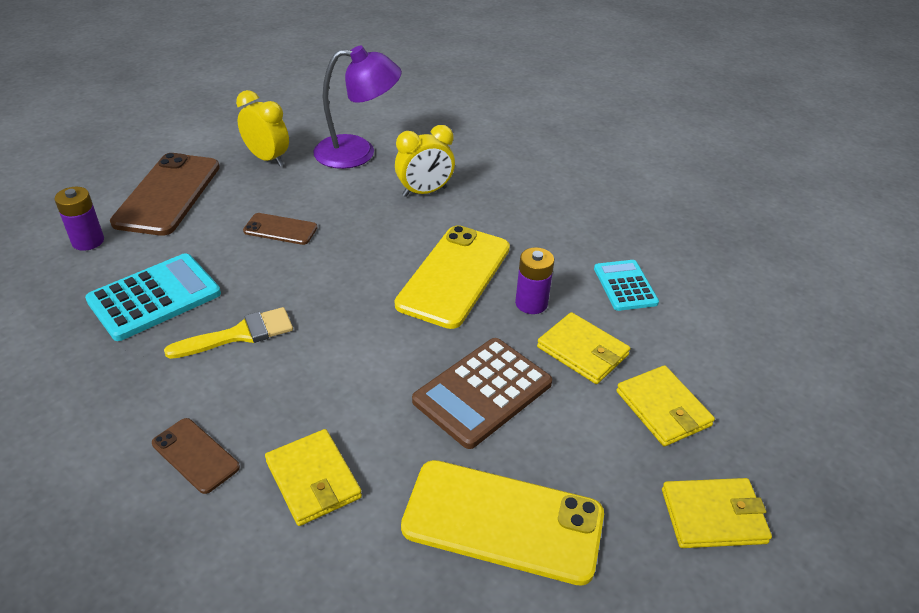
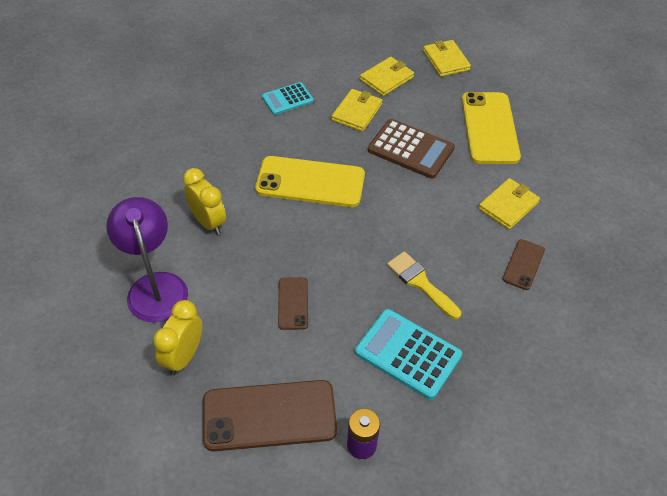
camera: 105 degrees left, 10 degrees up
purple battery [515,247,554,314] -> none

